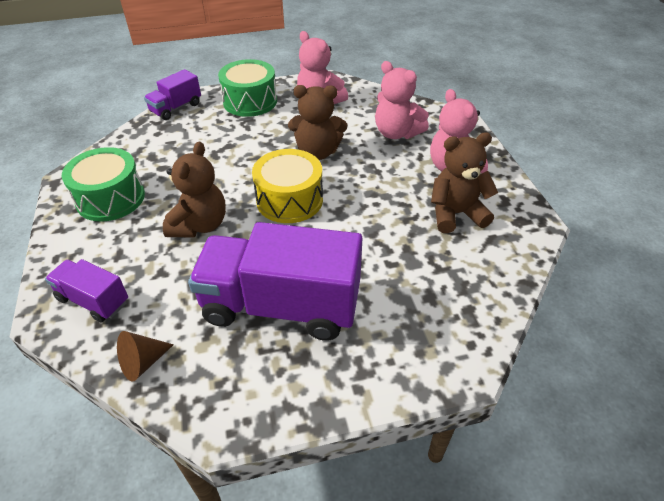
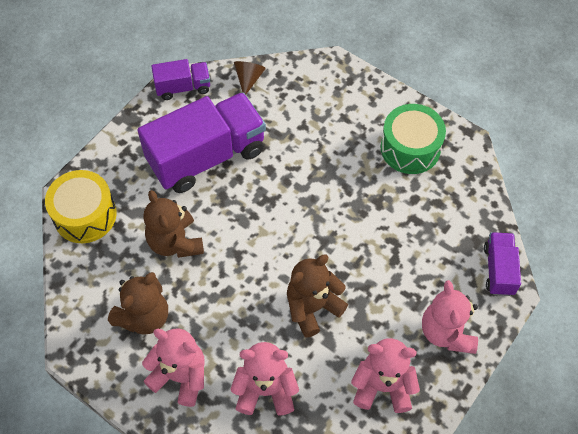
camera: 140 degrees right, 15 degrees up
purple truck [45,259,128,322] -> purple truck moved to [151,59,210,100]
brown teddy bear [163,142,226,237] -> brown teddy bear moved to [143,190,204,258]
green drum [218,59,277,117] -> pink teddy bear [422,280,478,354]
yellow drum [252,149,323,223] -> yellow drum moved to [45,170,117,243]

